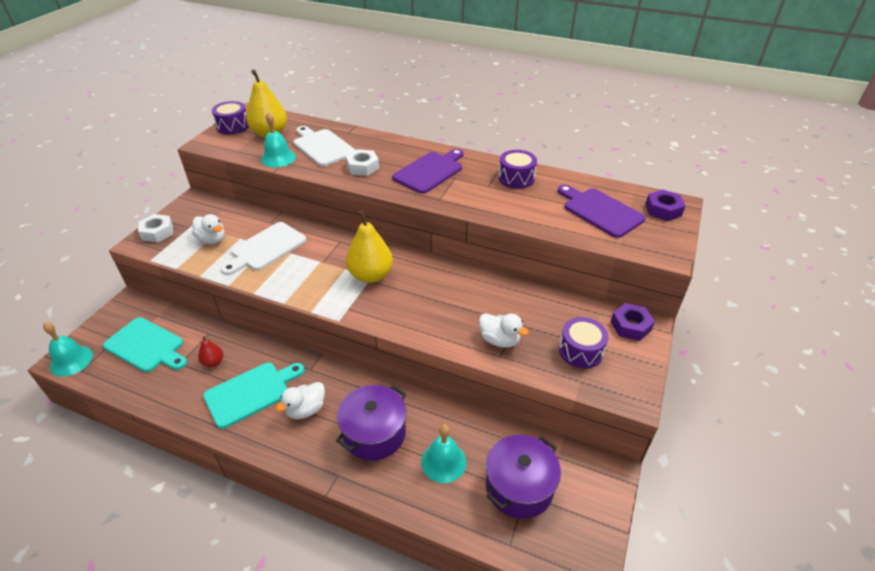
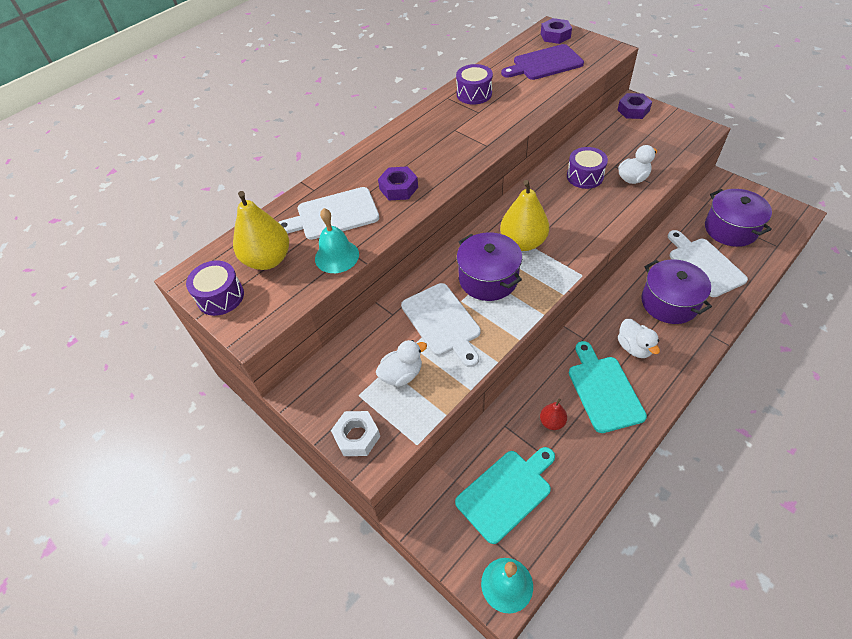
camera: 65 degrees left, 10 degrees up
white nut [346,149,379,176] -> purple nut [378,166,418,200]
purple cutting board [392,149,464,194] -> none
turquoise bell [421,424,467,483] -> white cutting board [668,230,748,297]
purple drum [559,317,608,369] -> purple drum moved to [567,147,608,189]
none -> purple pot [457,232,522,301]

